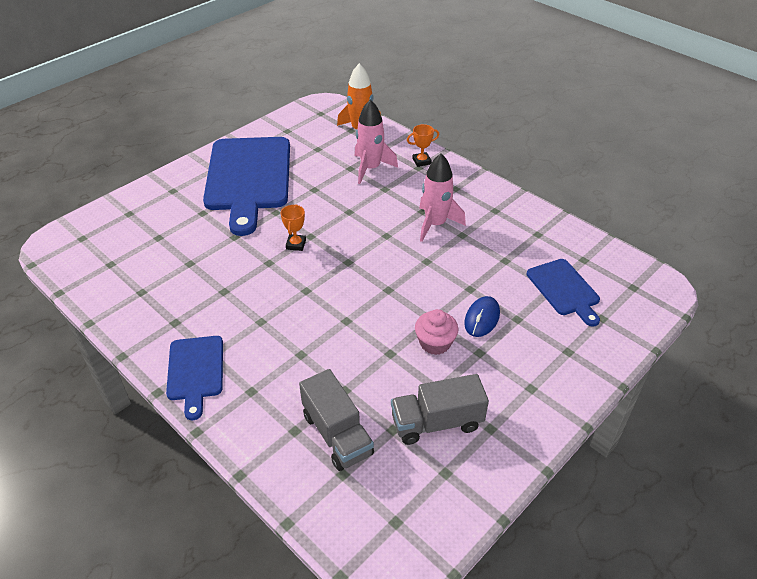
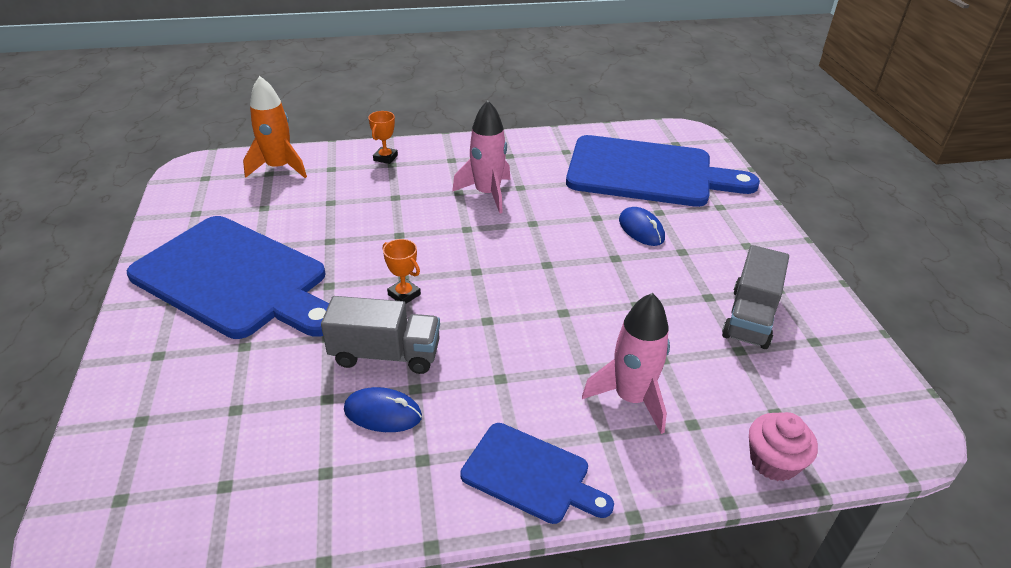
camera: 55 degrees left, 5 degrees down
grey truck [299,369,374,471] -> grey truck moved to [321,296,440,374]
pink rocket [355,99,398,184] -> pink rocket moved to [582,293,670,434]
pink cupcake [415,309,458,355] -> pink cupcake moved to [749,412,818,481]
blue cutting board [527,259,600,327] -> blue cutting board [566,135,760,207], size x1.98
none -> blue mouse [344,387,422,432]

